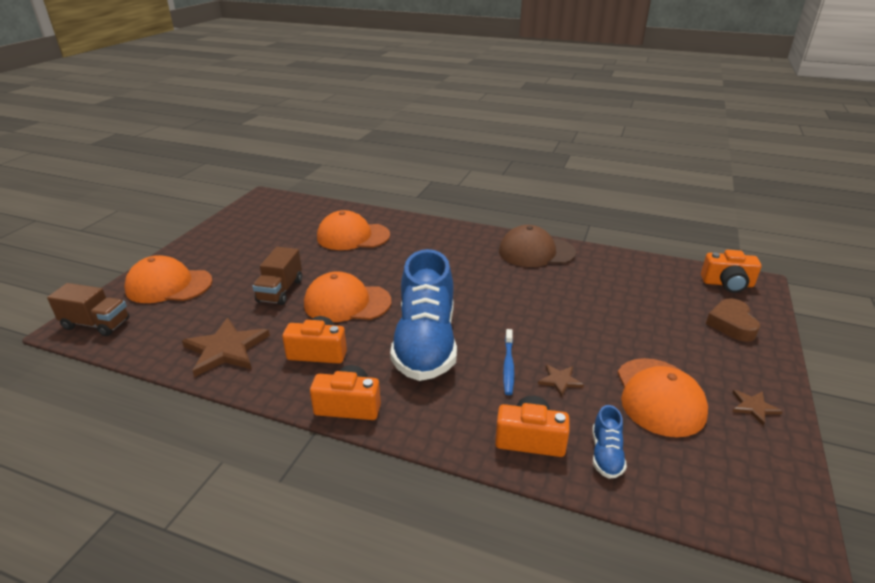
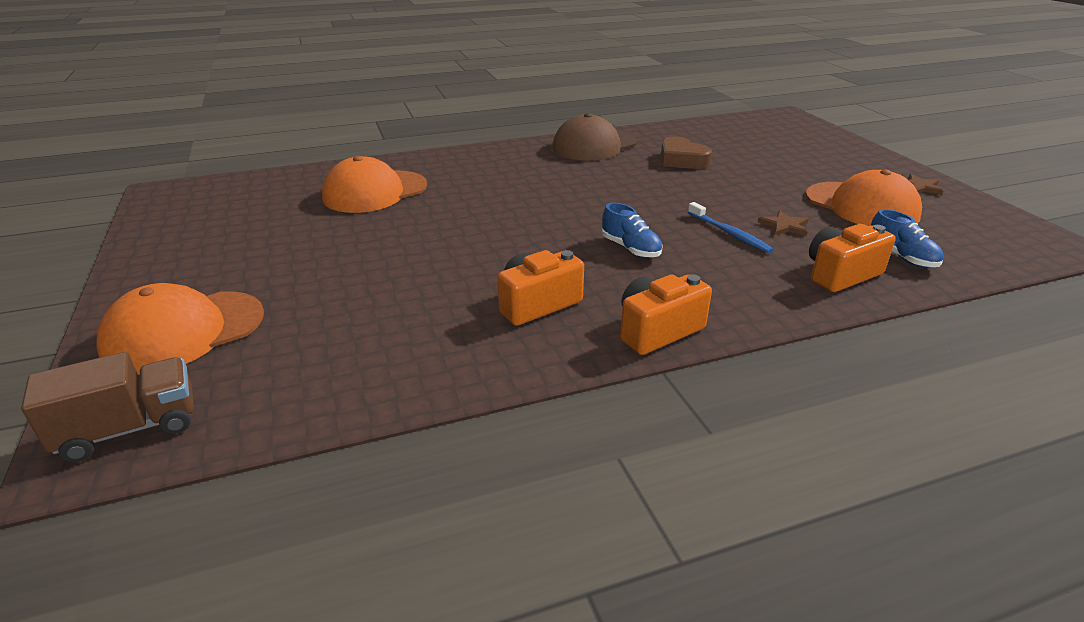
camera: 40 degrees left, 0 degrees up
brown star [182,318,270,377] -> none
brown truck [252,247,302,305] -> none
orange cap [304,271,391,322] -> none
blue shoe [390,249,457,381] -> blue shoe [602,203,663,258], size x0.41
orange camera [701,250,762,293] -> none
brown heart [706,298,760,342] -> brown heart moved to [661,136,712,169]

